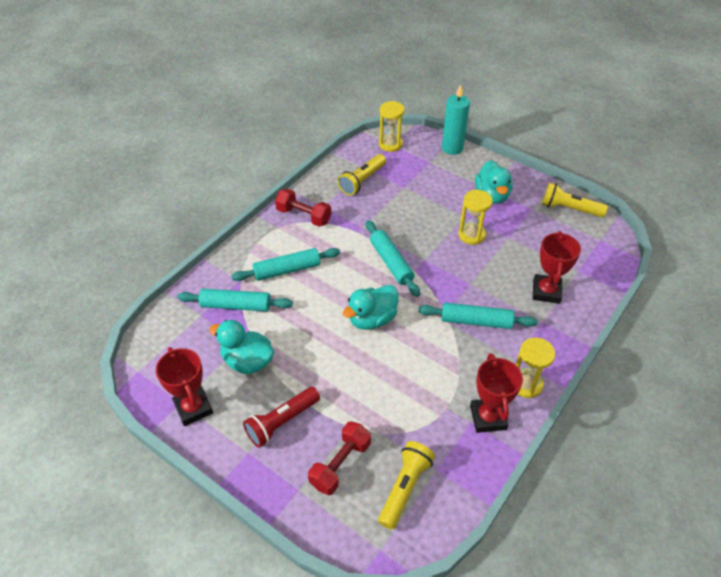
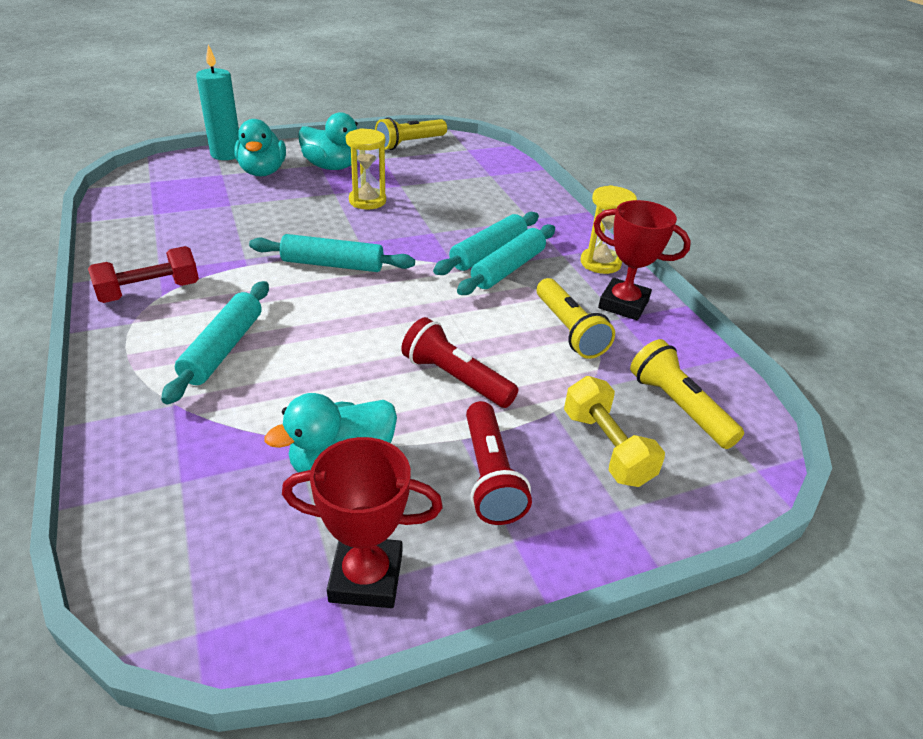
camera: 60 degrees left, 10 degrees down
turquoise rolling pin [177,289,293,312] -> turquoise rolling pin moved to [457,224,555,295]
red dumbbell [308,421,371,495] -> yellow dumbbell [564,376,665,487]
yellow flashlight [338,154,386,196] -> yellow flashlight moved to [537,278,615,359]
turquoise duck [342,285,398,330] -> turquoise duck moved to [234,119,286,177]
yellow hourglass [379,101,405,152] -> none
red trophy [533,231,581,304] -> none
none -> red flashlight [401,317,518,408]

